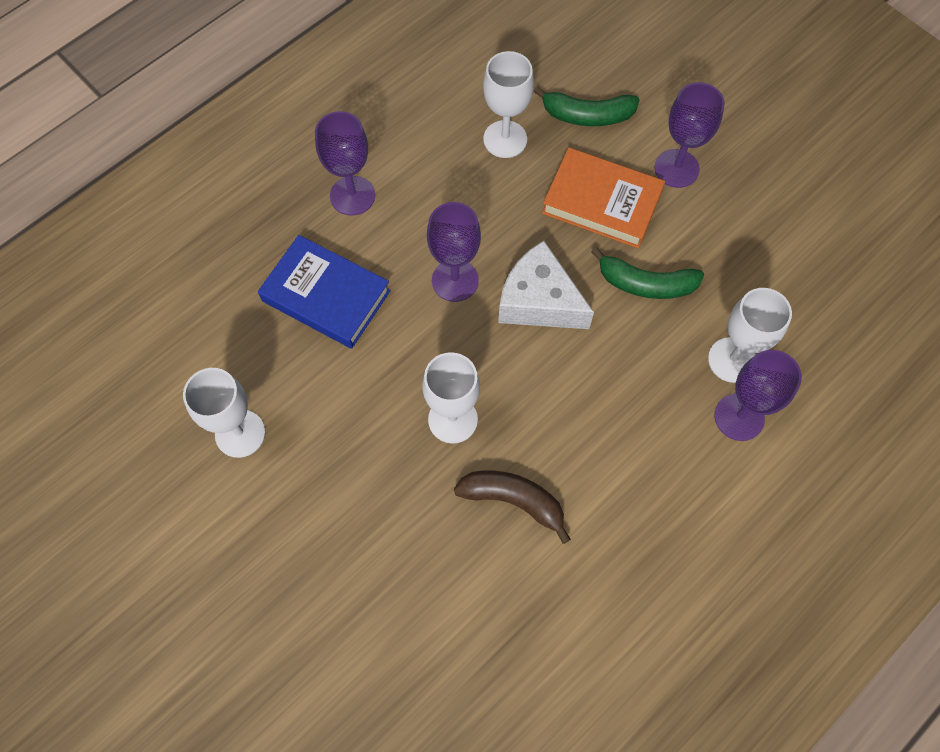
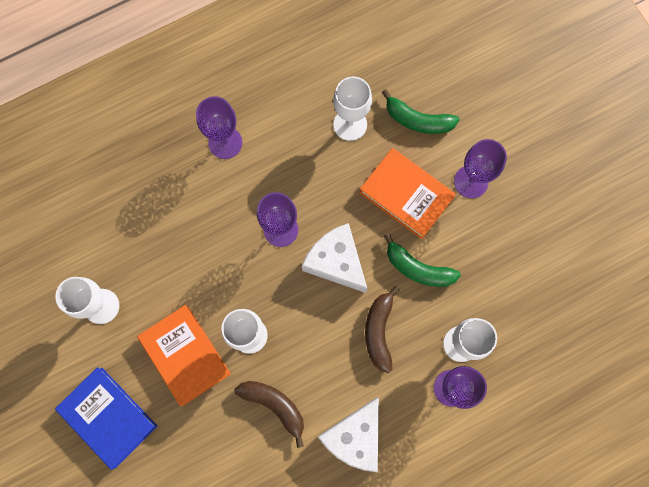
camera: 15 degrees right, 10 degrees up
blue book [258,235,391,349] -> blue book moved to [55,367,157,470]
none -> orange book [137,305,231,406]
none -> white cheese [318,397,379,472]
none -> brown banana [365,286,399,373]

